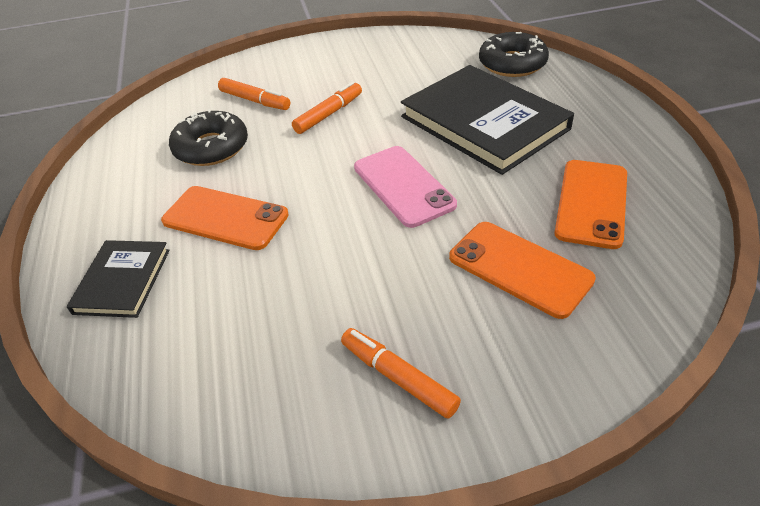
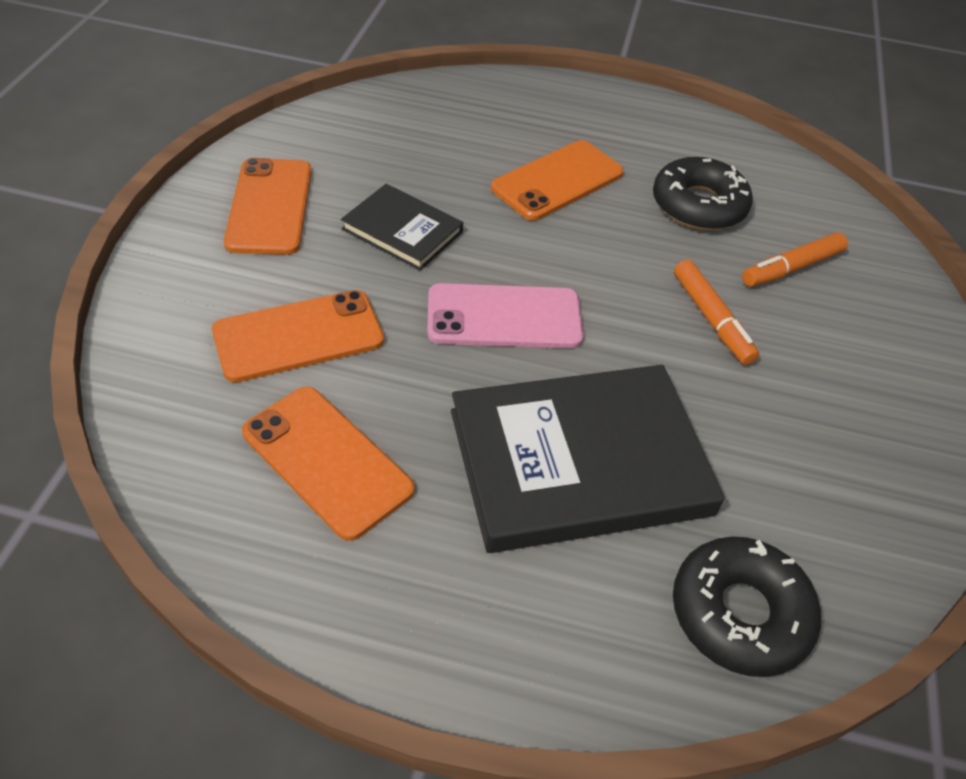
camera: 110 degrees right, 5 degrees up
black book [67,240,170,318] -> black book moved to [341,184,463,271]
orange marker [341,328,461,419] -> orange phone [224,158,312,255]

